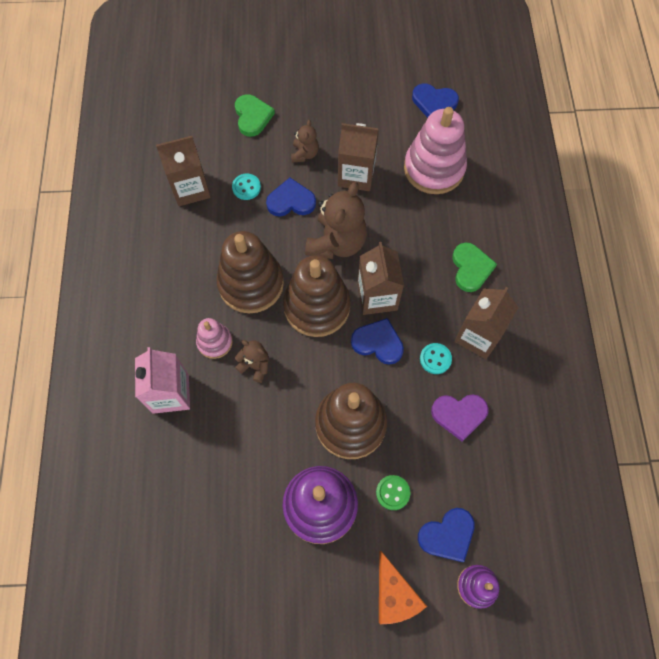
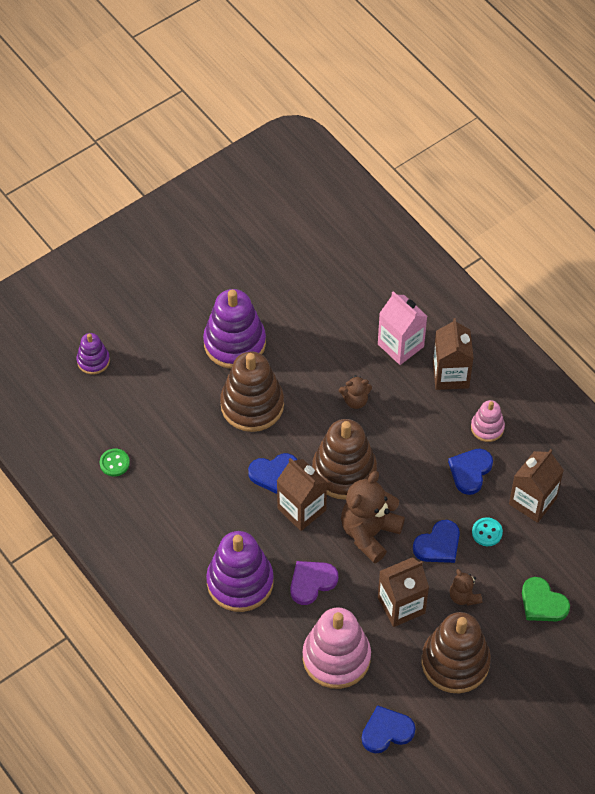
camera: 145 degrees right, 10 degrees down
pink stacking toy [196,318,233,359] -> pink stacking toy moved to [471,400,505,442]
brown stacking toy [216,231,284,313] -> brown stacking toy moved to [422,612,491,693]
brown teddy bear [305,182,367,259] -> brown teddy bear turned 45 degrees clockwise [341,471,405,563]
green button [376,475,411,510] -> green button moved to [100,449,130,476]
orange cheese [379,551,427,624] -> none
blue heart [418,508,475,562] -> blue heart moved to [448,449,493,495]
turquoise button [420,343,452,374] -> none
purple heart [431,394,489,442] -> purple heart moved to [290,561,338,605]
green heart [452,242,497,292] -> purple stacking toy [206,531,274,612]
brown carton [454,287,519,359] -> brown carton moved to [433,318,474,390]

